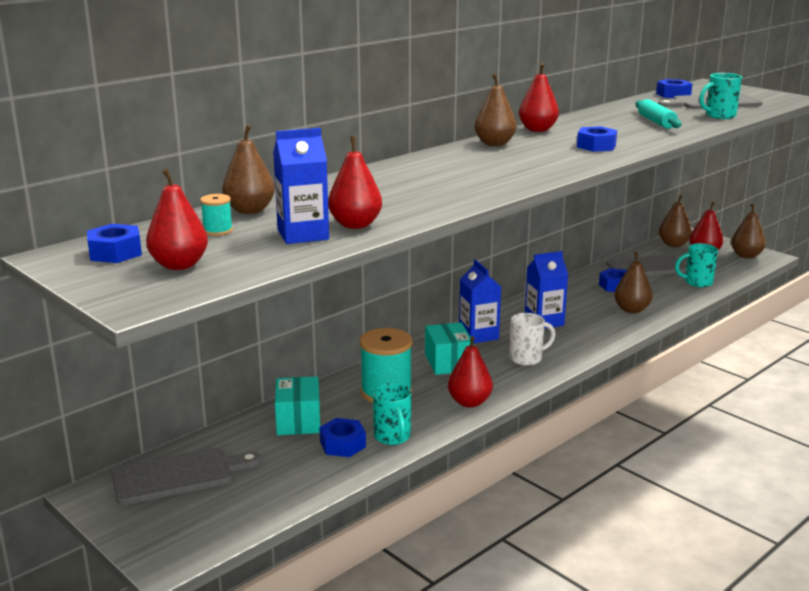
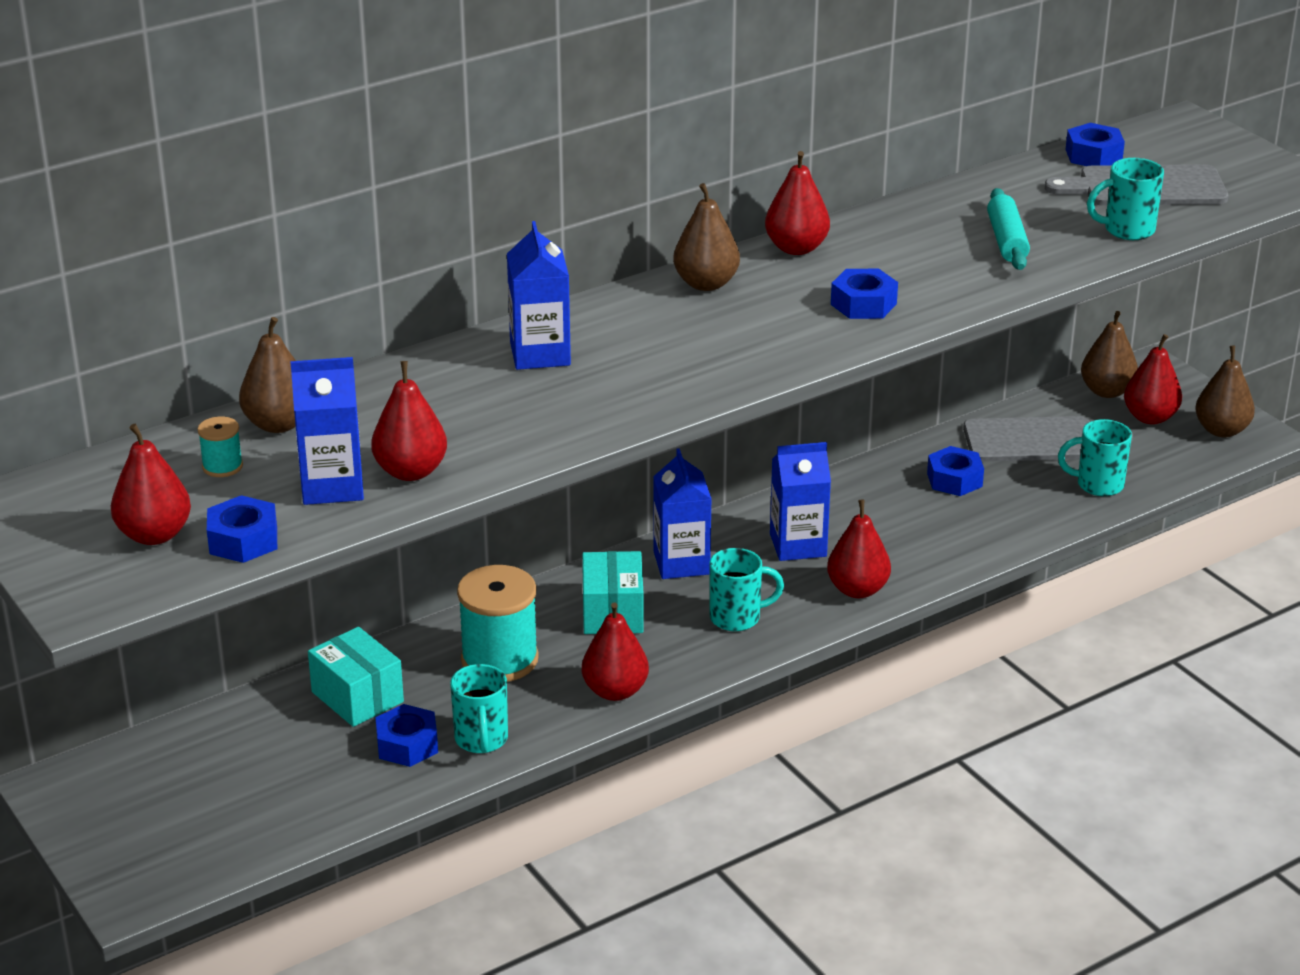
camera: 10 degrees right, 10 degrees up
blue nut [87,224,142,263] -> blue nut moved to [207,495,277,563]
grey cutting board [112,448,261,505] -> none
turquoise box [275,376,320,435] -> turquoise box turned 45 degrees counterclockwise [308,627,404,727]
white mug [510,313,556,366] -> turquoise mug [709,548,784,631]
brown pear [614,252,653,313] -> none
none -> blue carton [507,221,571,370]
none -> red pear [827,500,891,598]

